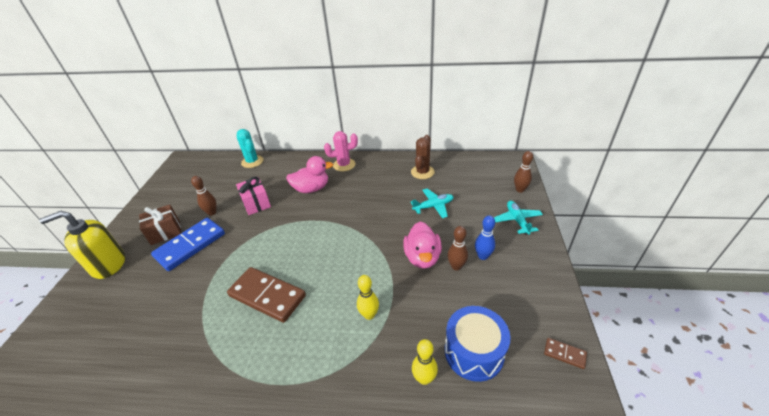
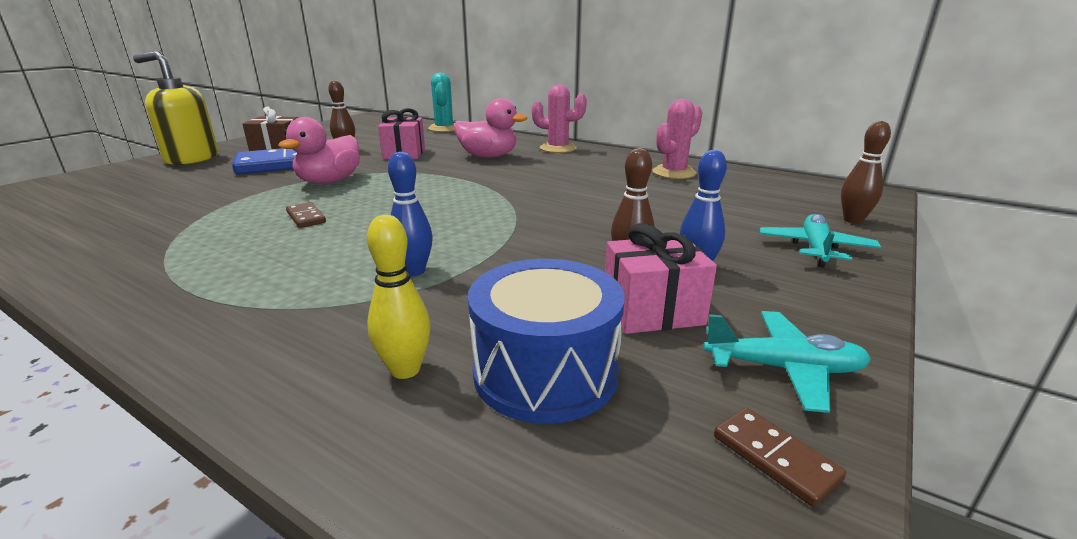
camera: 25 degrees right, 15 degrees down
brown domino [227,267,306,323] -> brown domino [286,202,326,228], size x0.44
yellow bowling pin [357,275,379,320] -> blue bowling pin [388,152,433,276]
pink duck [403,222,442,269] -> pink duck moved to [278,117,360,184]
turquoise plane [410,188,454,218] -> turquoise plane moved to [703,311,871,413]
brown cactus [411,135,435,179] -> pink cactus [653,99,703,179]
none -> pink gift [605,223,717,334]

